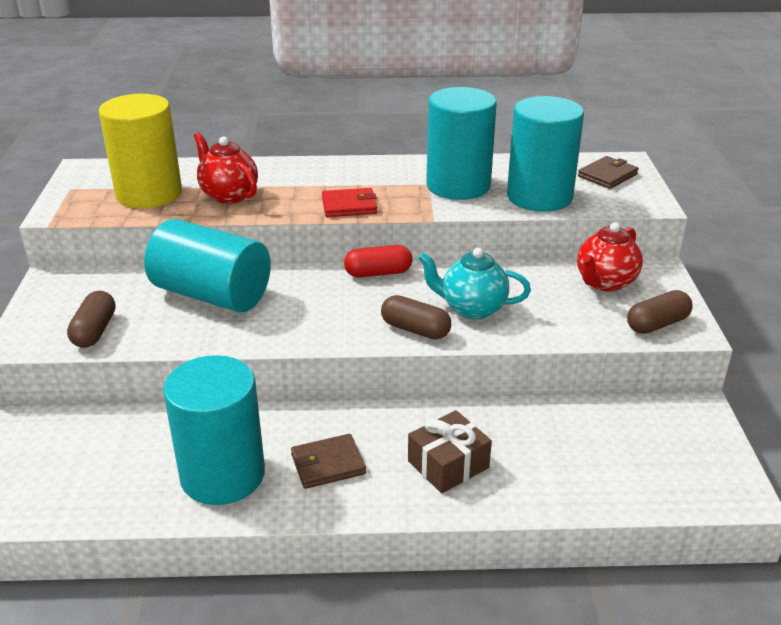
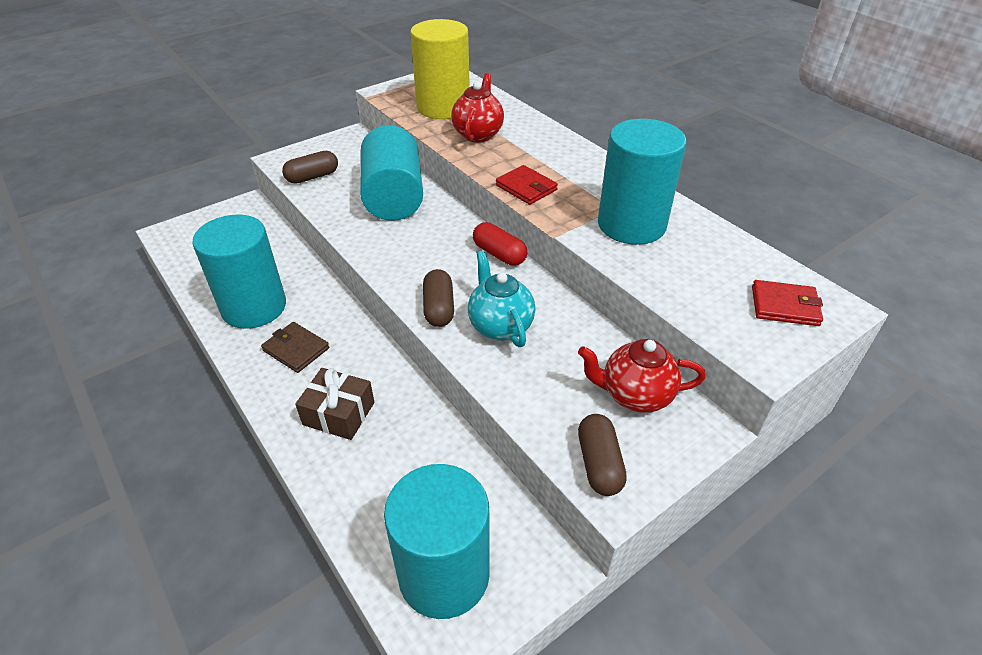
camera: 55 degrees right, 10 degrees up
turquoise cylinder [507,96,584,212] -> turquoise cylinder moved to [384,464,490,619]
brown wallet [578,156,639,189] -> red wallet [752,280,823,326]
brown capsule [627,290,692,334] -> brown capsule turned 60 degrees clockwise [578,414,627,496]

